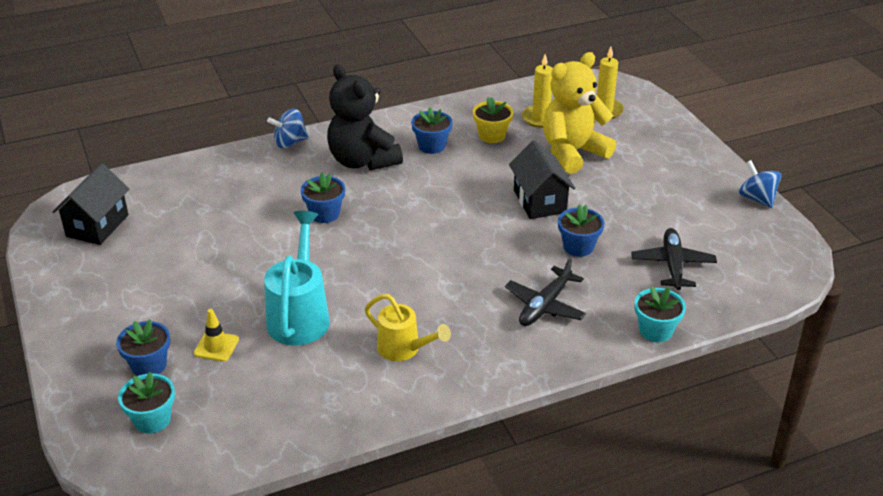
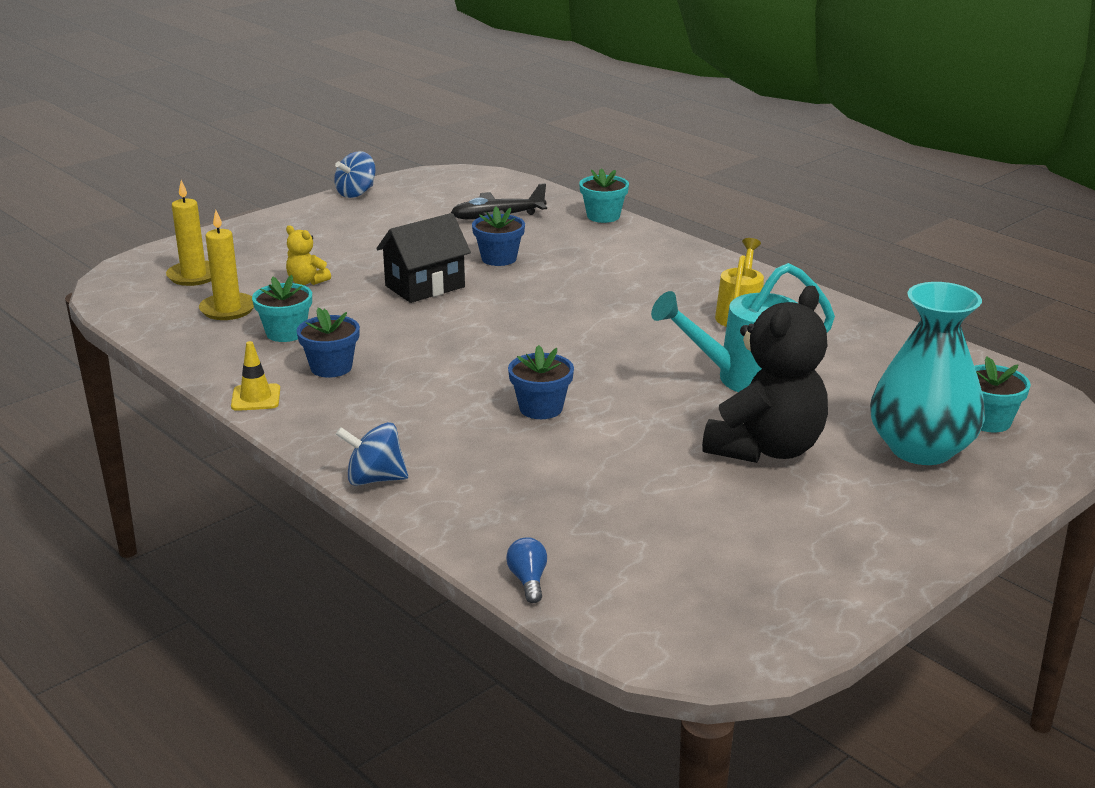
camera: 110 degrees left, 10 degrees down
black house [52,163,129,245] -> none
blue flower pot [116,320,170,376] -> turquoise vase [870,282,985,465]
yellow traffic cone [194,309,239,362] -> yellow traffic cone moved to [231,341,280,411]
blue spinning top [267,109,309,148] -> blue spinning top turned 135 degrees clockwise [336,422,408,486]
black teddy bear [327,64,403,170] -> black teddy bear moved to [702,286,828,463]
yellow flower pot [473,97,513,143] -> turquoise flower pot [252,275,312,342]
black plane [505,256,586,326] -> none
yellow teddy bear [543,52,616,174] -> yellow teddy bear [286,225,331,285], size x0.44
none -> blue light bulb [506,537,547,603]

